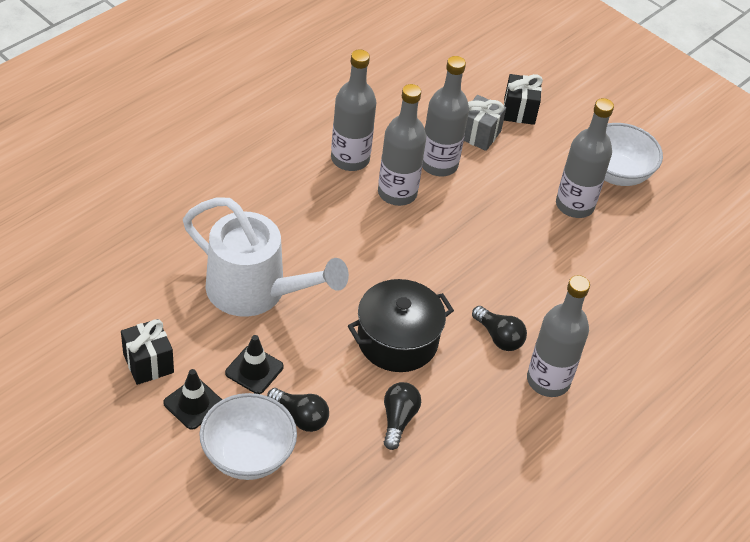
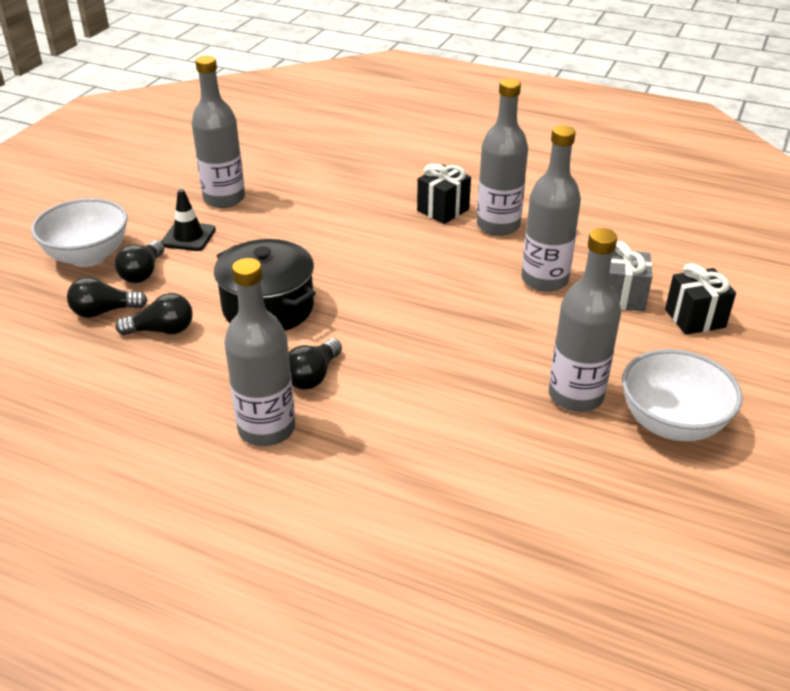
camera: 75 degrees right, 10 degrees down
black gift [121,319,174,385] -> black gift moved to [417,164,471,224]
black traffic cone [163,369,222,430] -> none
white watering can [183,198,349,317] -> none
grey bottle [378,84,426,206] -> grey bottle moved to [191,56,245,208]
none -> black light bulb [67,277,148,318]

